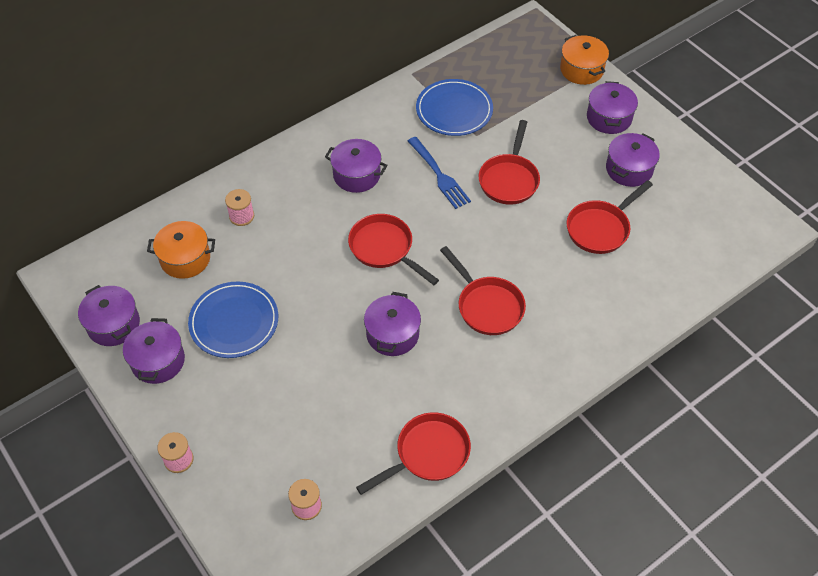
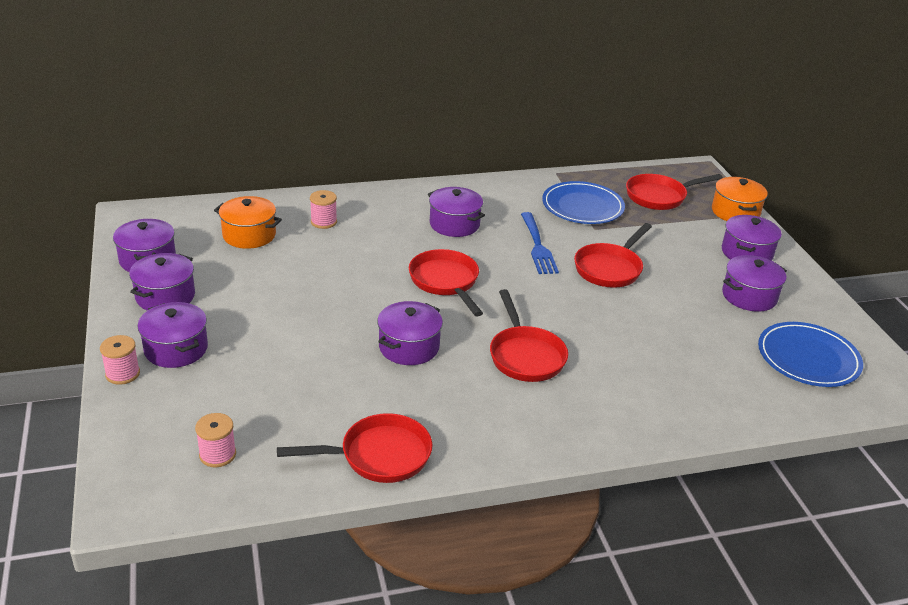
camera: 20 degrees right, 20 degrees down
blue plate [188,282,278,358] -> blue plate moved to [758,322,863,387]
red pan [567,180,653,254] -> red pan moved to [626,174,723,210]
none -> purple pot [138,302,208,368]

